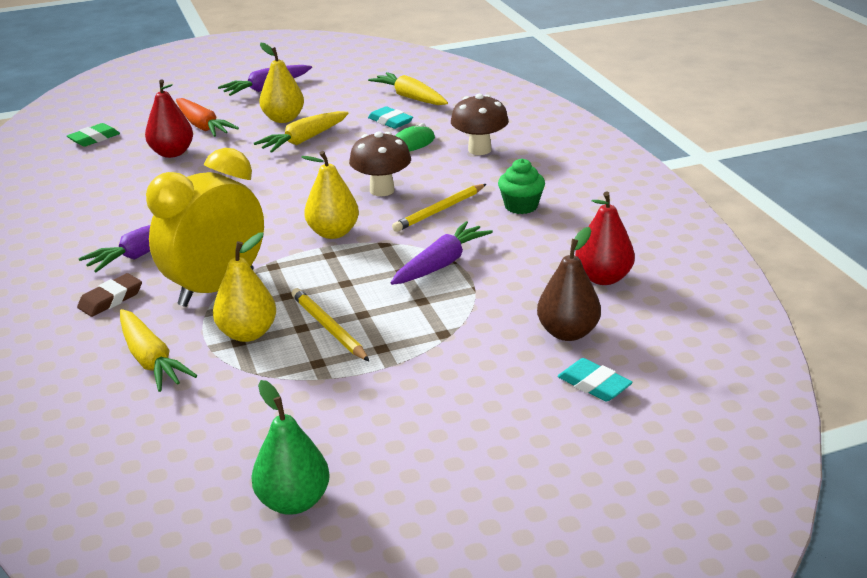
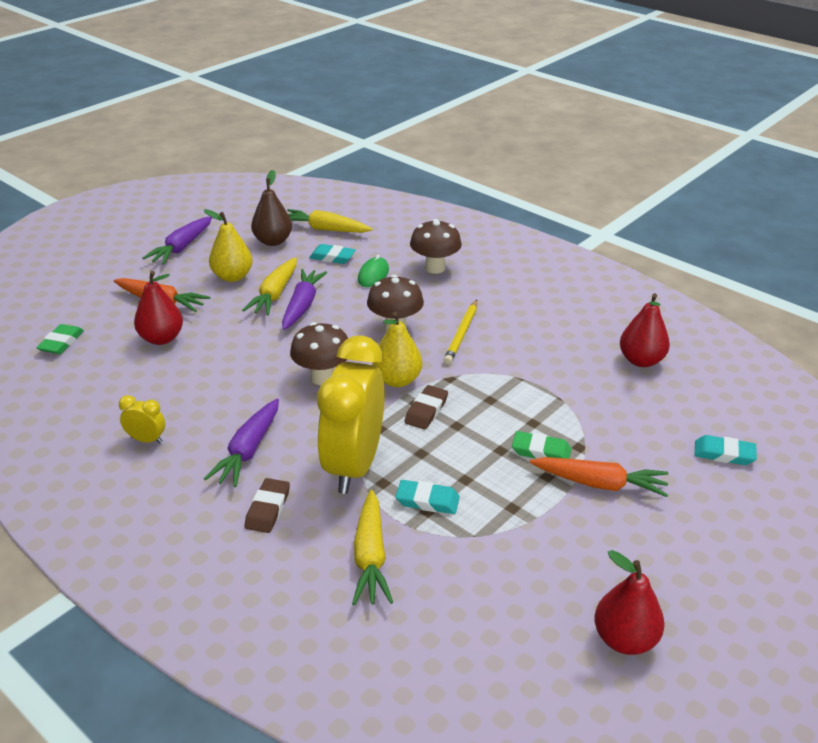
camera: 30 degrees left, 5 degrees up
yellow carrot [120,309,197,392] -> yellow carrot turned 60 degrees clockwise [352,490,393,605]
yellow pear [213,232,276,342] -> turquoise eraser [396,480,460,514]
green pear [251,380,330,515] -> red pear [594,550,665,655]
yellow pencil [291,288,370,362] -> none
purple carrot [391,221,493,285] -> purple carrot moved to [282,269,327,330]
green cupcake [498,158,545,214] -> none
brown pear [537,227,601,341] -> brown pear moved to [251,170,292,246]
none -> yellow clock [119,395,165,444]
none -> brown mushroom [290,322,348,385]
none -> brown eraser [404,385,448,430]
none -> green eraser [512,431,571,459]
none -> orange carrot [530,457,669,497]

